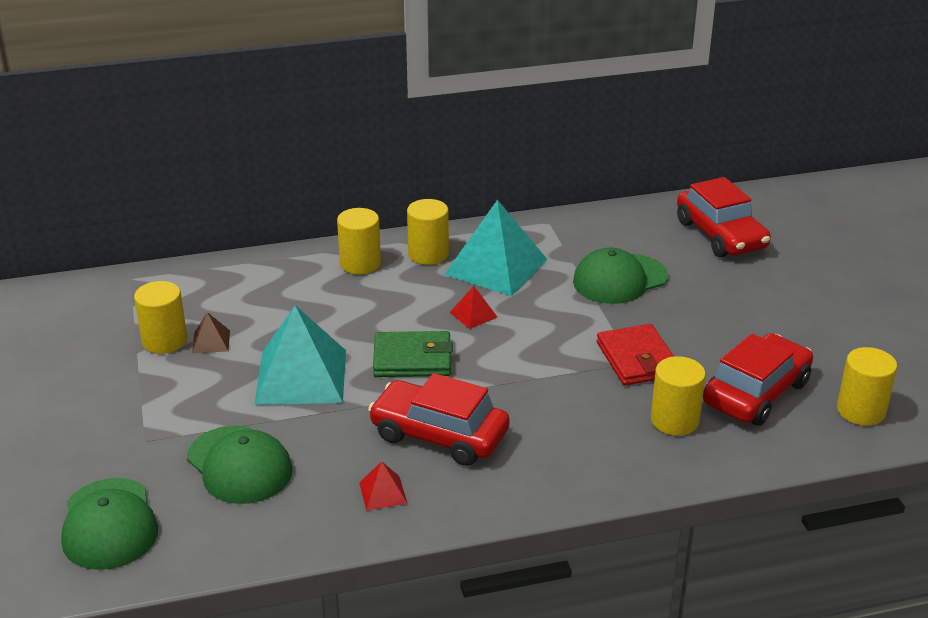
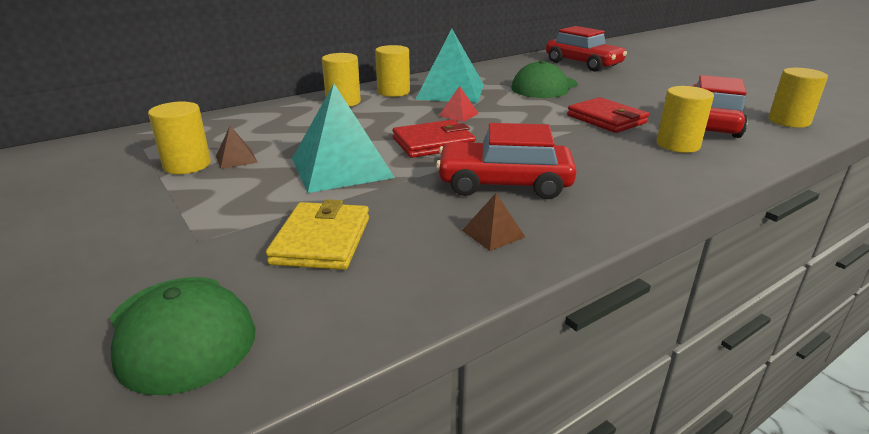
camera: 20 degrees left, 5 degrees down
green cap [187,426,293,504] -> yellow wallet [266,199,369,270]
red pyramid [359,461,408,510] -> brown pyramid [462,193,525,251]
green wallet [373,331,453,377] -> red wallet [393,120,476,158]

